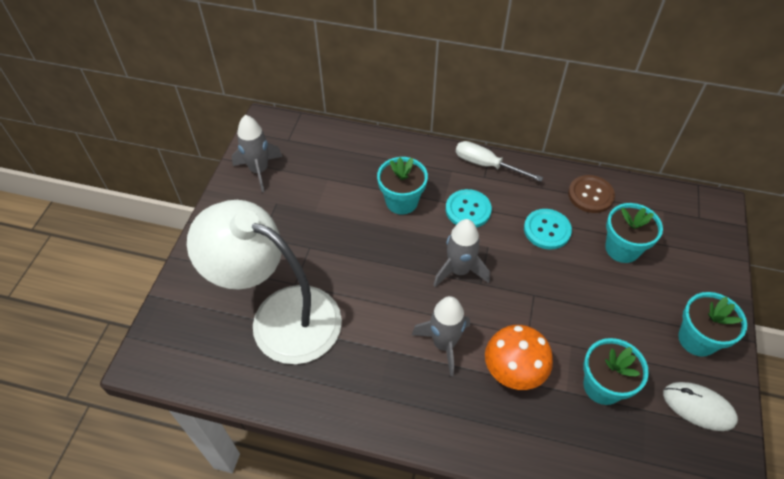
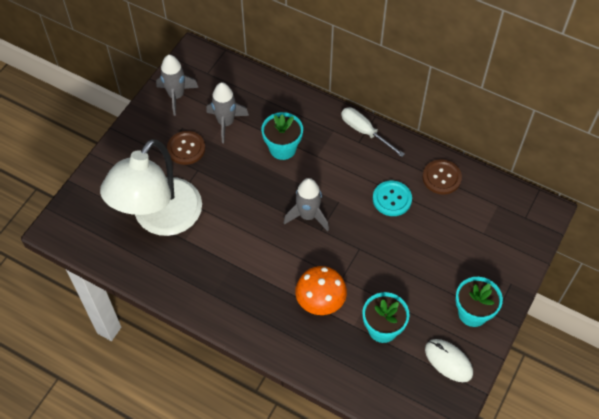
camera: 15 degrees right, 5 degrees up
white lamp [187,200,342,364] -> white lamp turned 105 degrees counterclockwise [100,139,202,236]
grey rocket [412,296,470,376] -> grey rocket moved to [206,82,249,143]
turquoise button [446,189,492,228] -> none
turquoise flower pot [605,203,663,263] -> none
none -> brown button [167,131,205,165]

